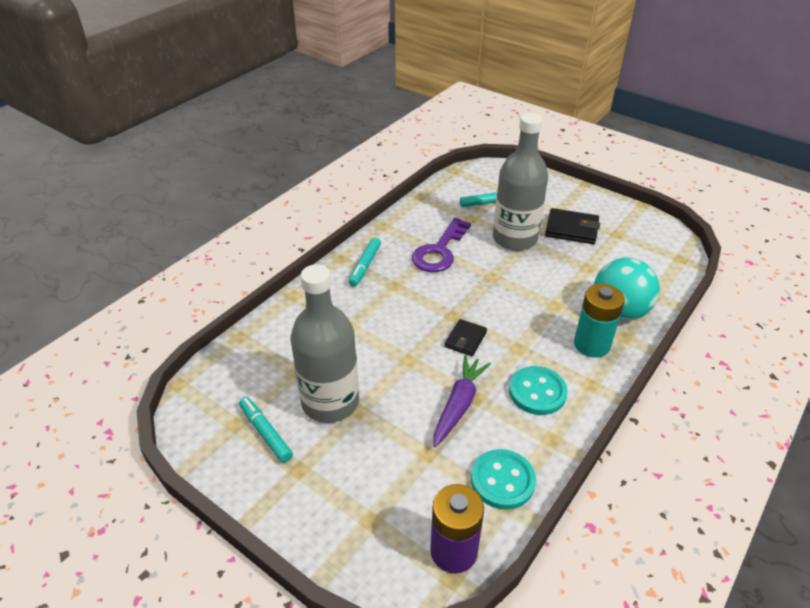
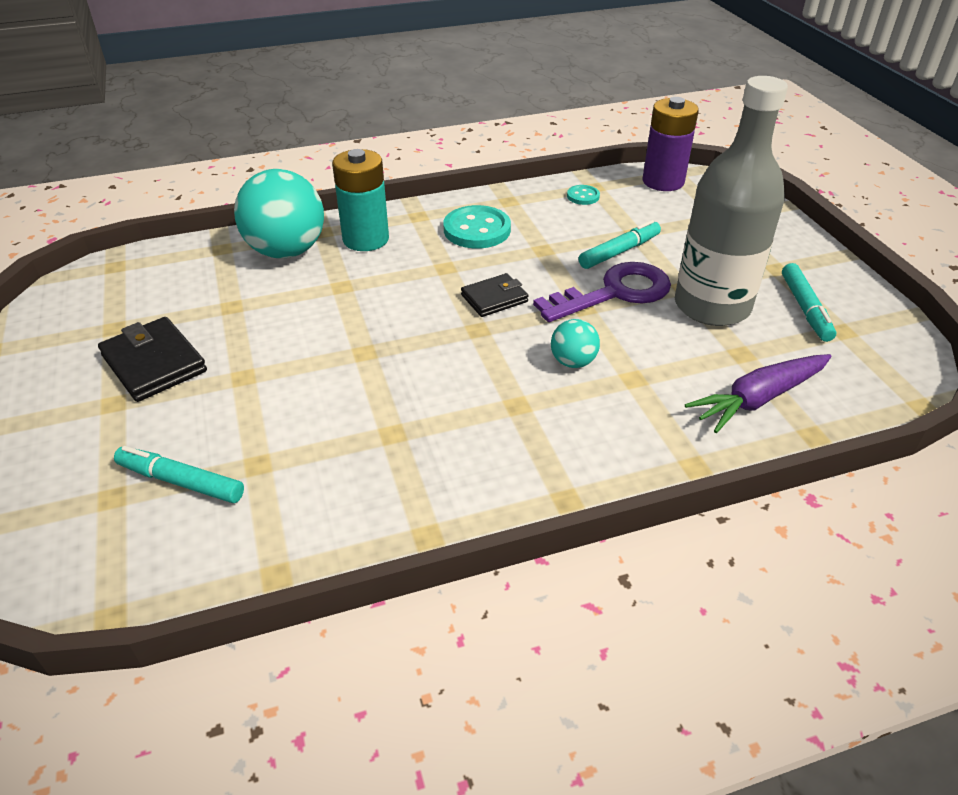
camera: 145 degrees left, 0 degrees up
turquoise marker [349,238,381,287] -> turquoise marker moved to [579,220,661,269]
purple key [412,218,471,272] -> purple key moved to [533,262,671,322]
purple carrot [434,355,491,447] -> purple carrot moved to [685,354,831,433]
turquoise button [471,449,536,510] -> turquoise button [567,185,600,205], size x0.51
grey bottle [493,113,548,251] -> none
none -> turquoise ball [551,319,600,368]

